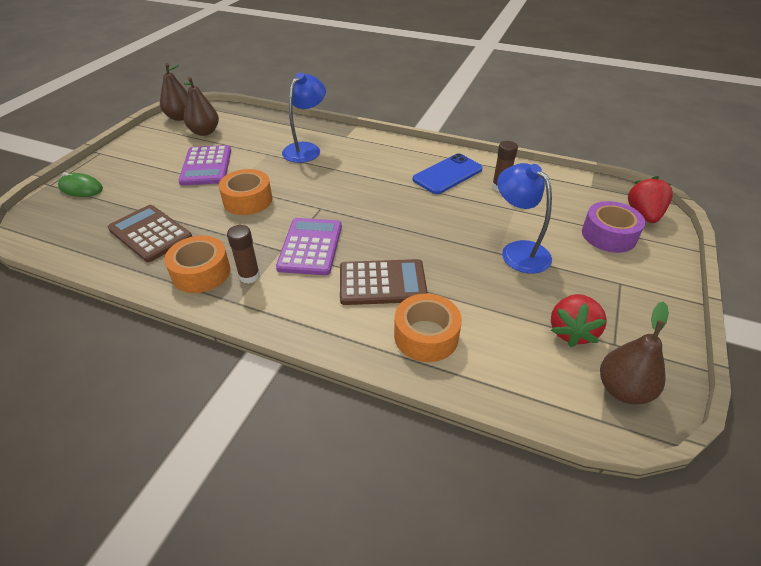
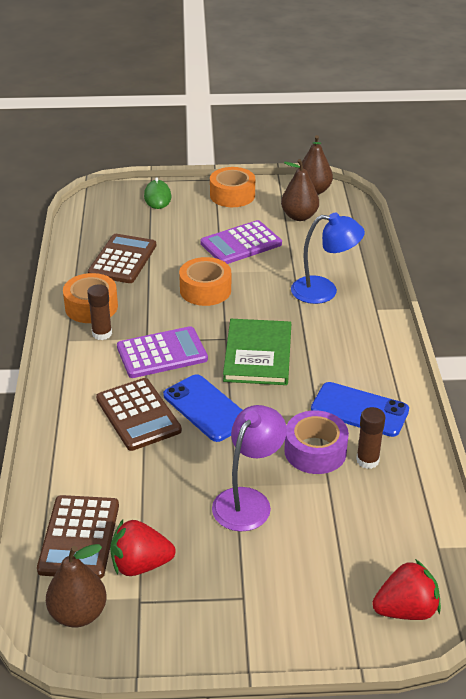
camera: 65 degrees right, 5 degrees down
orange tape [394,294,462,362] -> orange tape moved to [210,167,255,207]
blue lamp [497,163,552,274] -> purple lamp [212,405,287,531]
purple tape [582,201,645,253] -> purple tape moved to [284,410,349,474]
none -> brown calculator [37,495,119,579]
none -> blue phone [163,374,242,442]
none -> green book [223,319,291,385]

